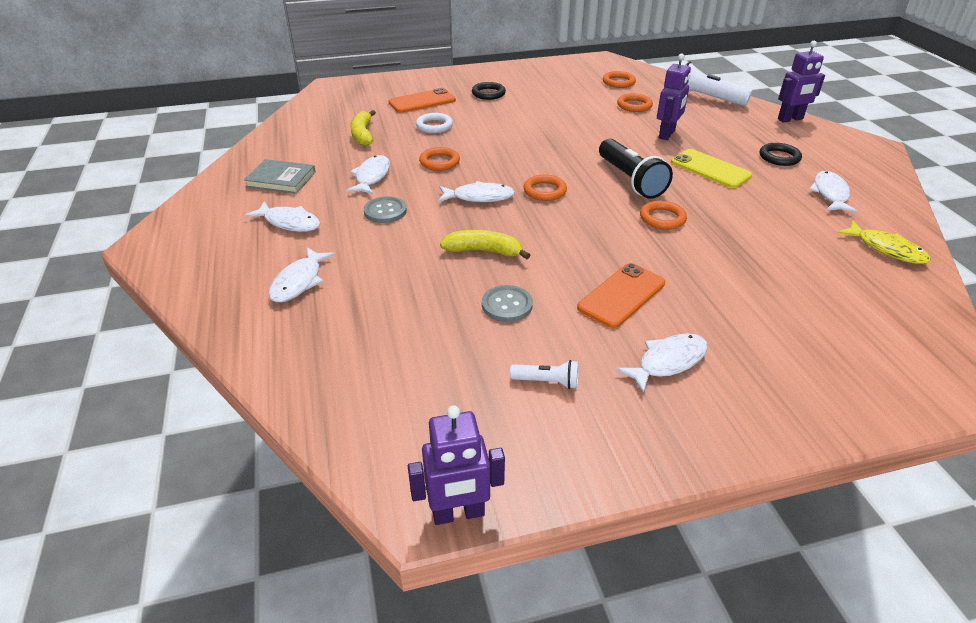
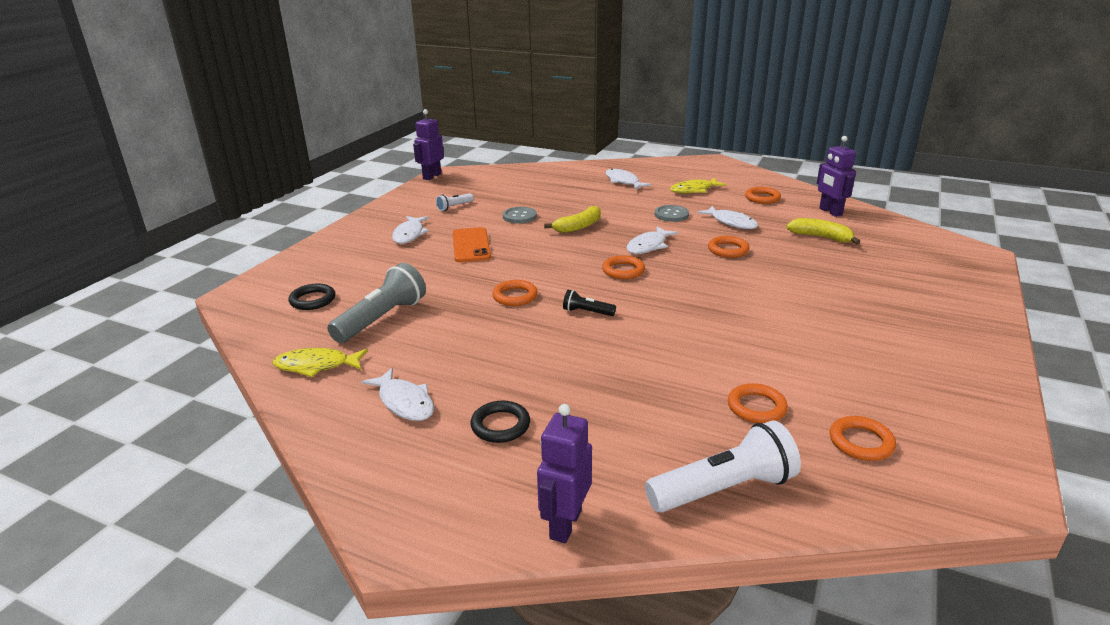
camera: 130 degrees right, 10 degrees down
grey book [244,159,316,194] -> orange ring [745,187,781,204]
white fish [245,201,320,232] -> yellow fish [670,178,727,194]
orange phone [389,88,456,113] -> none
white ring [416,113,453,133] -> none
black ring [472,82,506,100] -> black ring moved to [288,284,335,310]
black flashlight [599,139,673,199] -> black flashlight [563,290,616,316], size x0.49
purple robot [657,54,691,140] -> purple robot moved to [817,136,856,217]
yellow phone [671,149,752,188] -> none
none -> grey flashlight [327,263,426,343]

